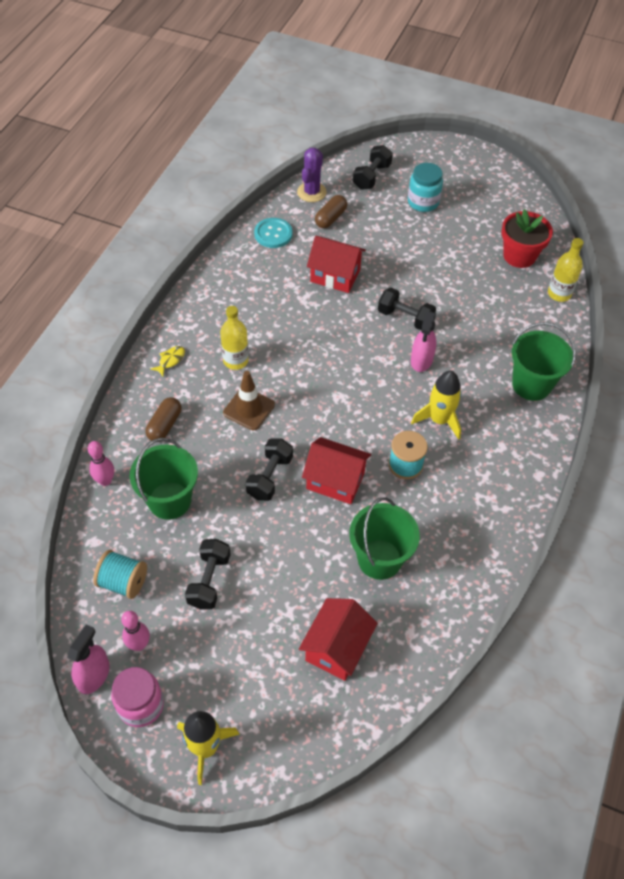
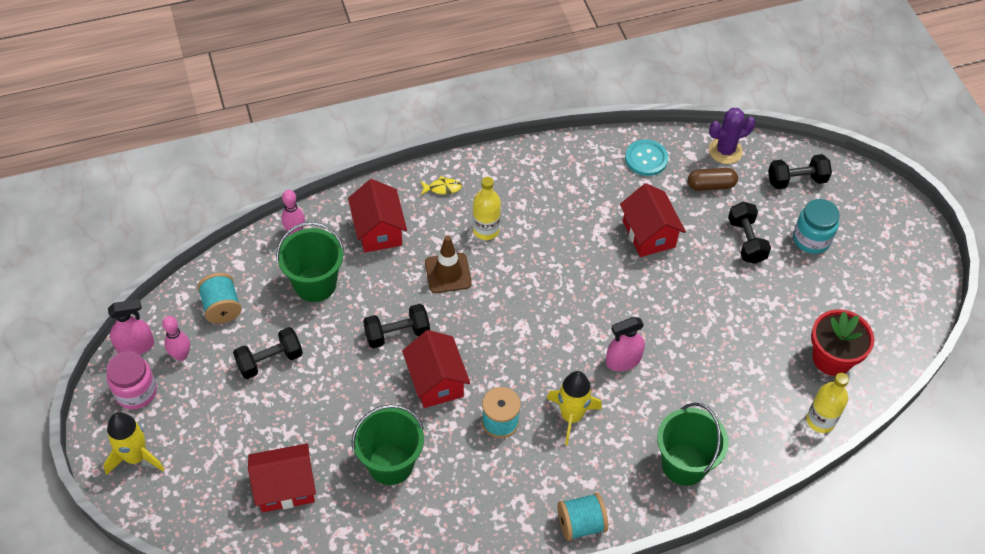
camera: 50 degrees right, 0 degrees up
brown capsule [145,397,181,442] -> red house [348,179,407,252]
black dumbbell [378,288,436,330] -> black dumbbell moved to [728,202,771,264]
none -> turquoise spool [558,493,608,541]

